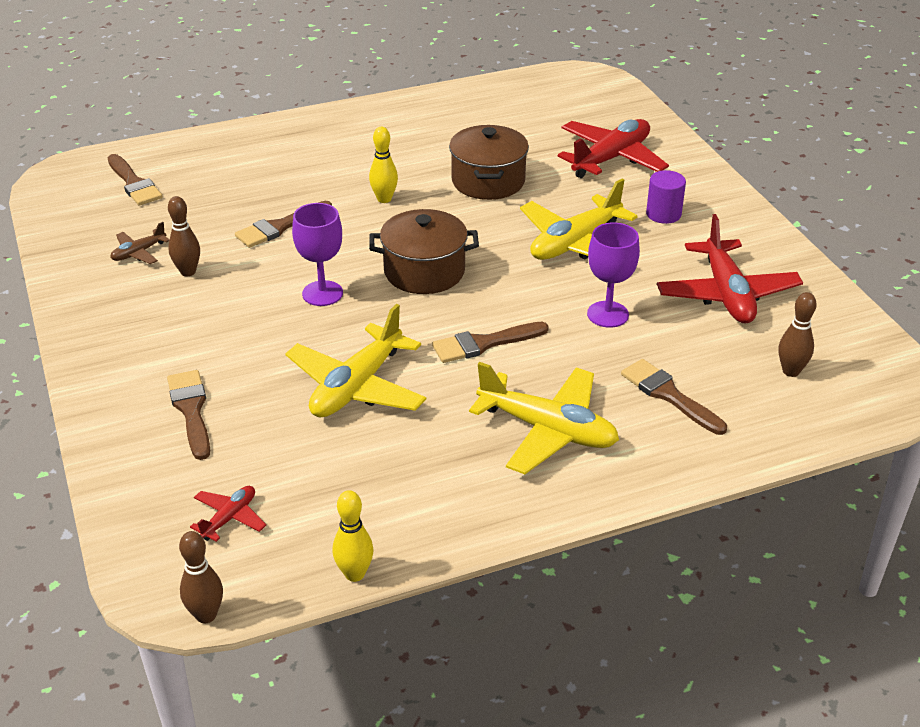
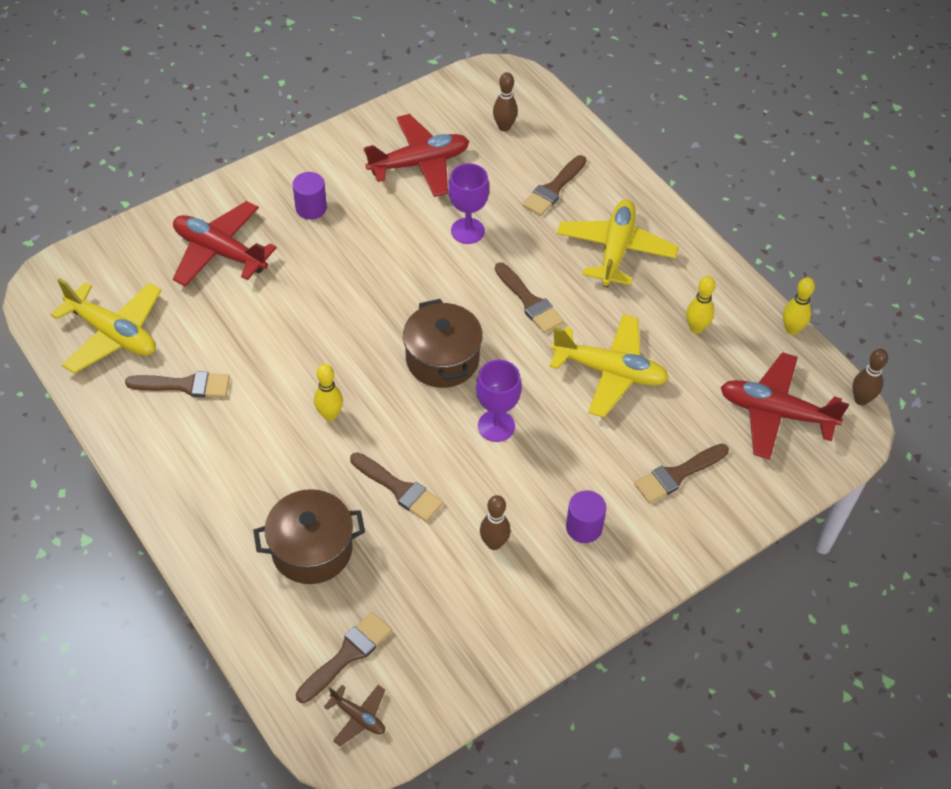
camera: 105 degrees left, 15 degrees up
brown plane [110,222,169,264] -> brown plane moved to [324,685,385,746]
red plane [190,486,266,542] -> red plane [721,352,849,460], size x2.07
brown pot [449,125,529,200] -> brown pot moved to [253,489,365,584]
yellow plane [520,179,638,260] -> yellow plane moved to [50,278,161,374]
none -> brown brush [125,371,230,398]
none -> purple cylinder [566,490,606,543]
none -> yellow bowling pin [686,276,715,334]

